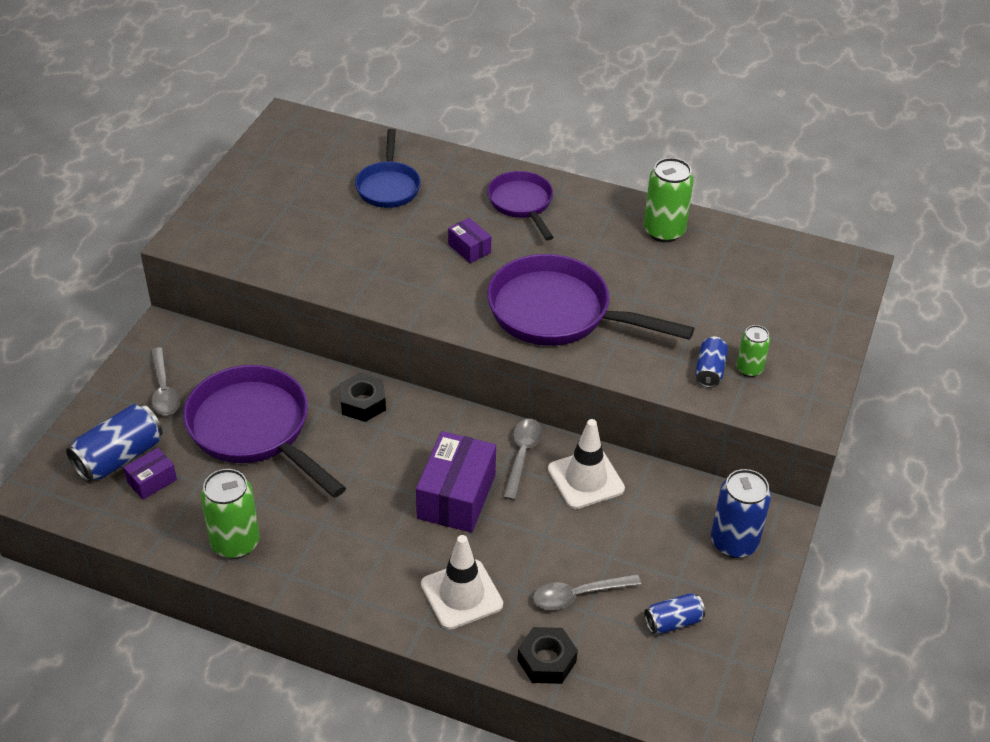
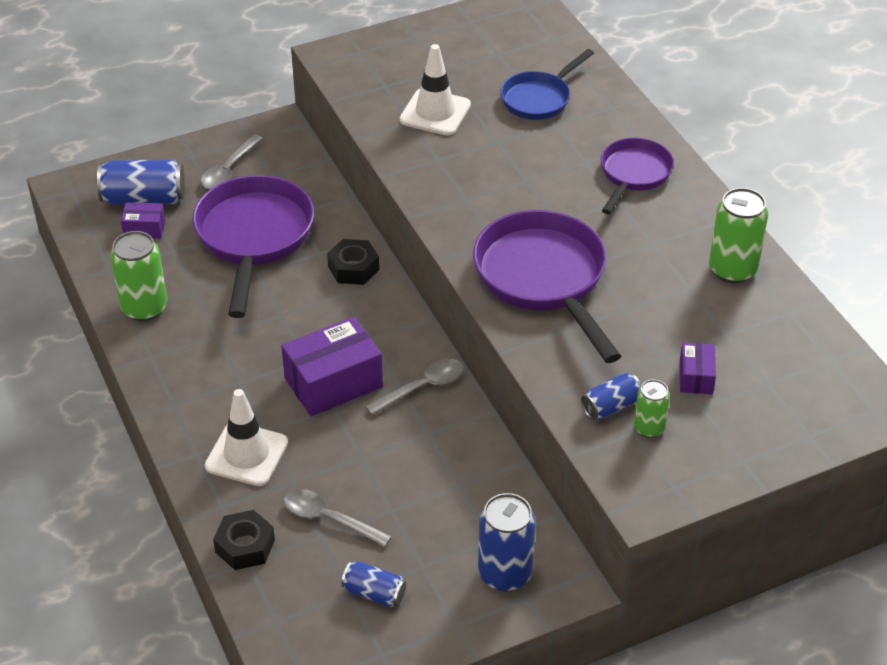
camera: 45 degrees right, 0 degrees up
purple box [448,218,491,263] -> purple box moved to [680,342,716,394]
white traffic cone [548,419,625,509] -> white traffic cone moved to [399,44,471,136]

